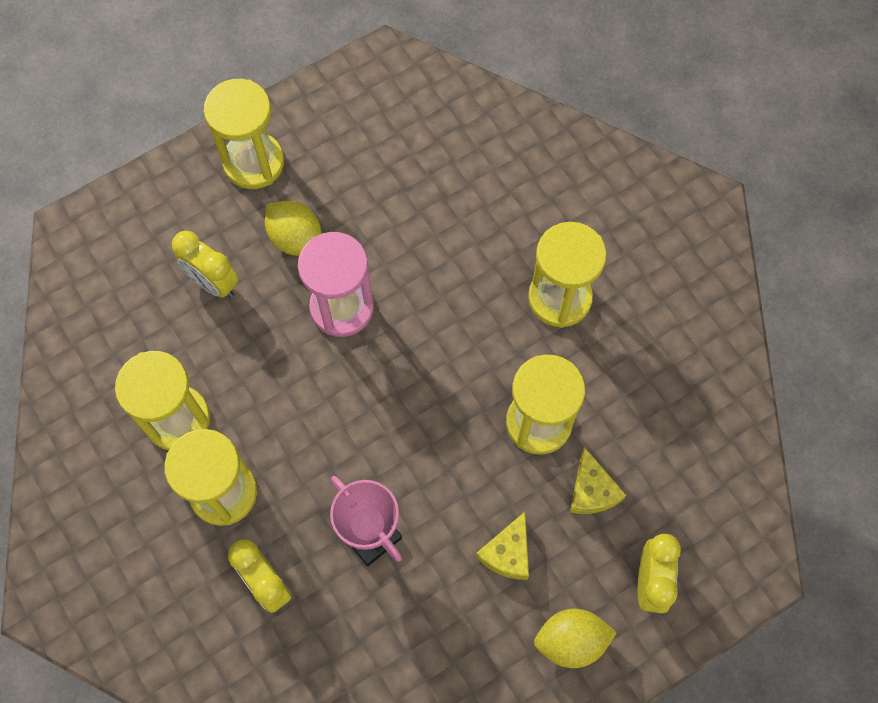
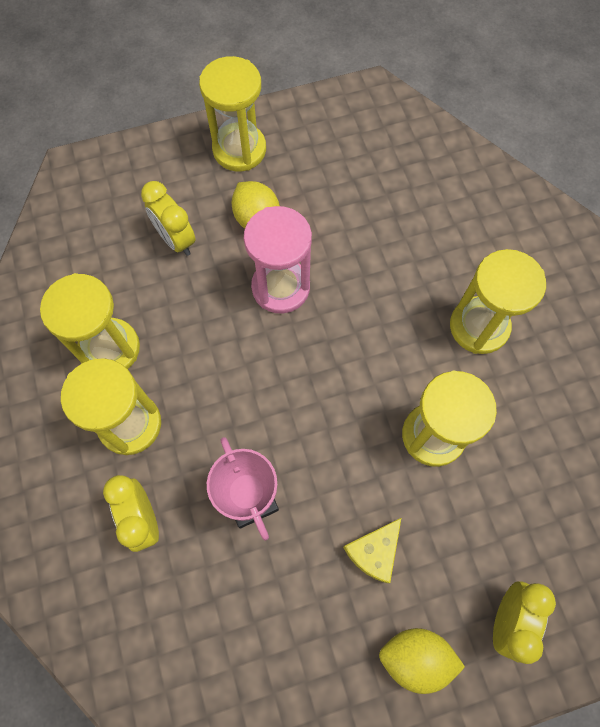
camera: 15 degrees right, 0 degrees up
yellow cheese [570,447,626,514] -> none

